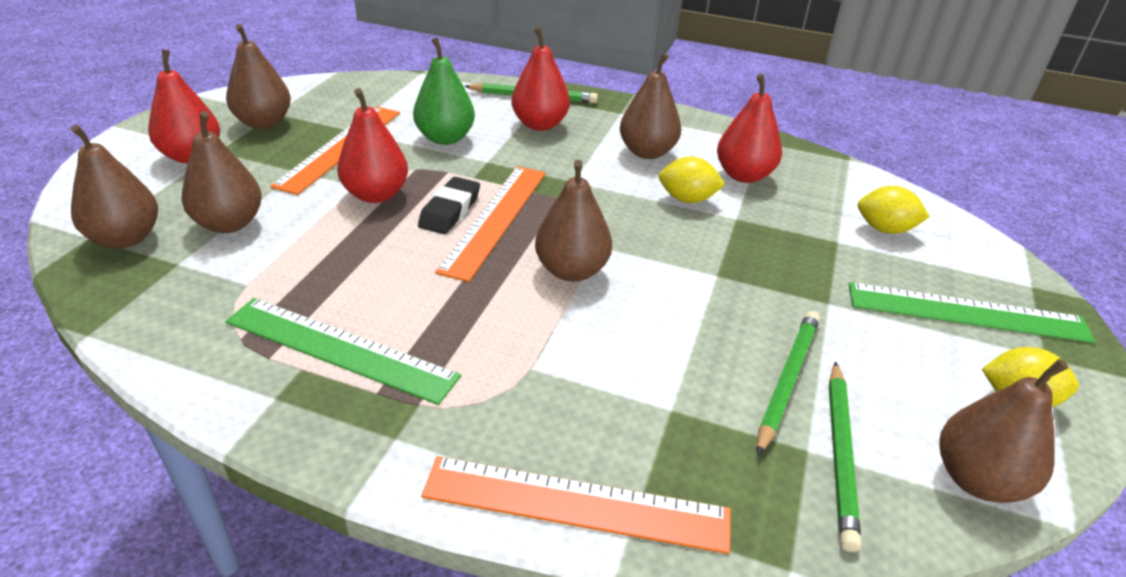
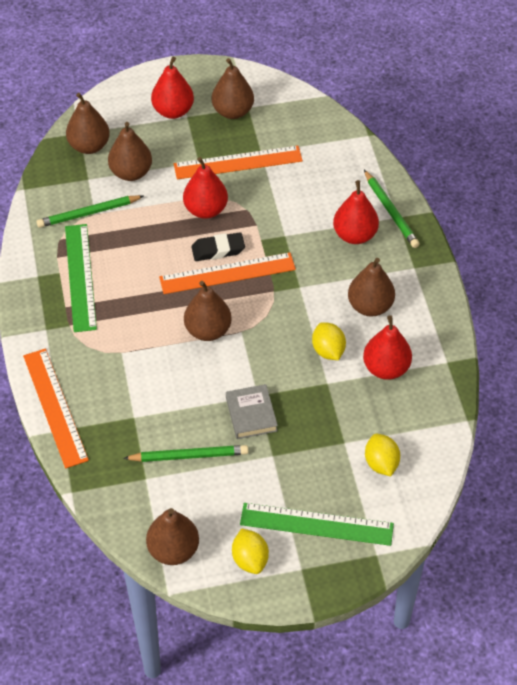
camera: 60 degrees right, 15 degrees up
green pear [413,37,475,145] -> none
green pencil [829,361,861,552] -> green pencil moved to [37,195,144,228]
green ruler [849,282,1096,343] -> green ruler turned 60 degrees counterclockwise [240,503,394,546]
none -> grey book [226,384,278,439]

